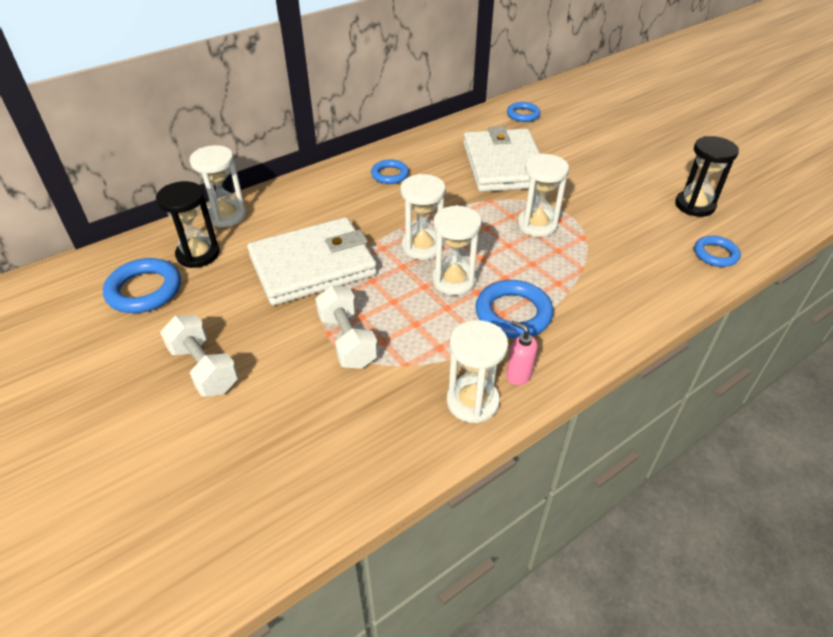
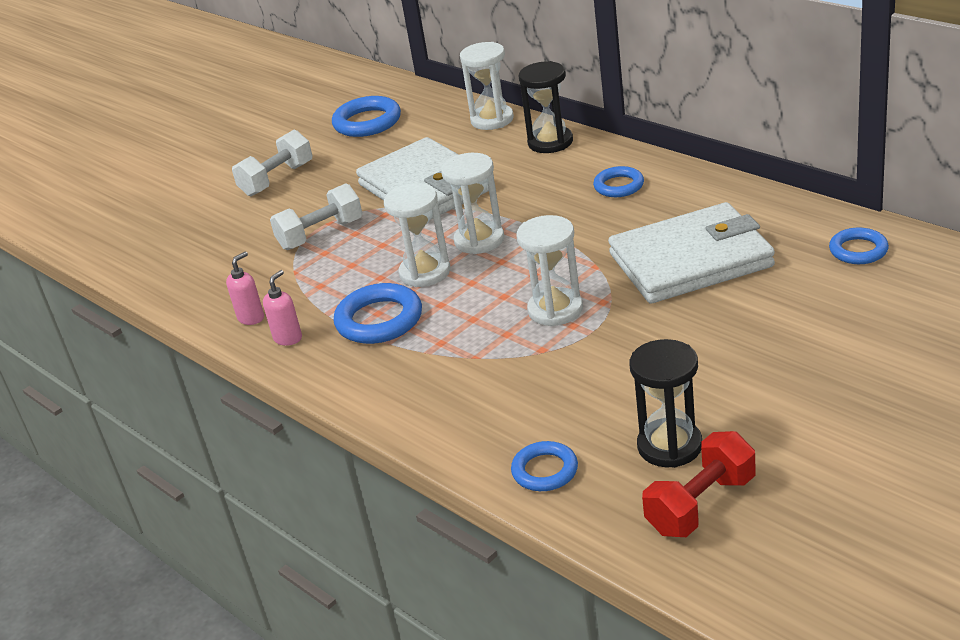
camera: 85 degrees right, 10 degrees down
black hourglass [156,181,220,268] -> black hourglass moved to [519,61,573,153]
white hourglass [446,320,508,423] -> pink soap dispenser [226,252,264,325]
none -> red dumbbell [642,431,756,537]

